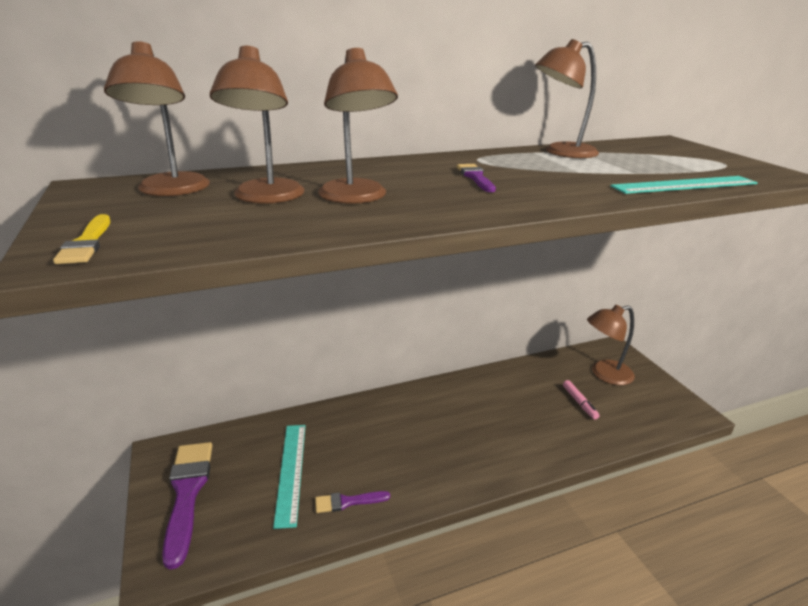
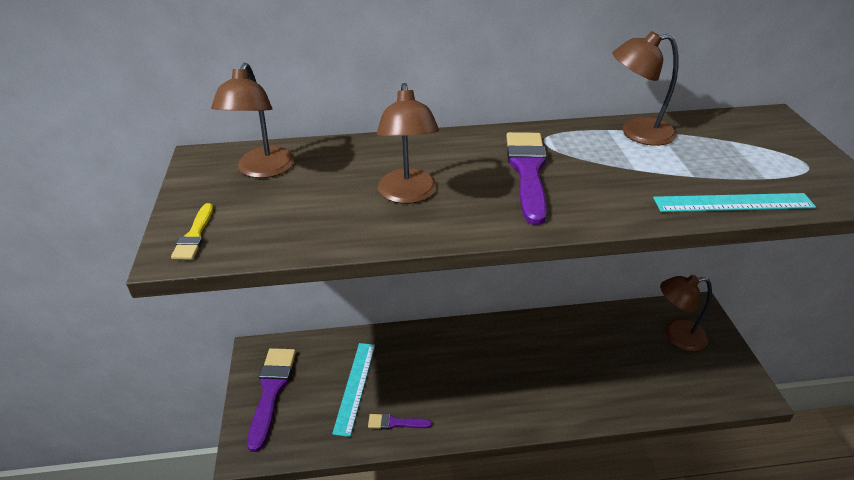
camera: 15 degrees right, 10 degrees up
brown lamp [210,46,304,204] -> none
purple brush [457,164,496,192] -> purple brush [506,132,547,225], size x1.96
pink marker [563,380,600,420] -> none

